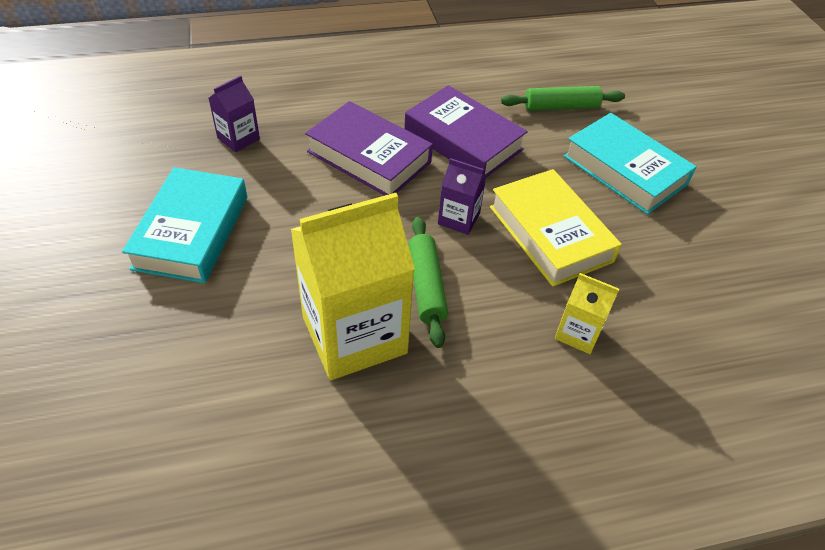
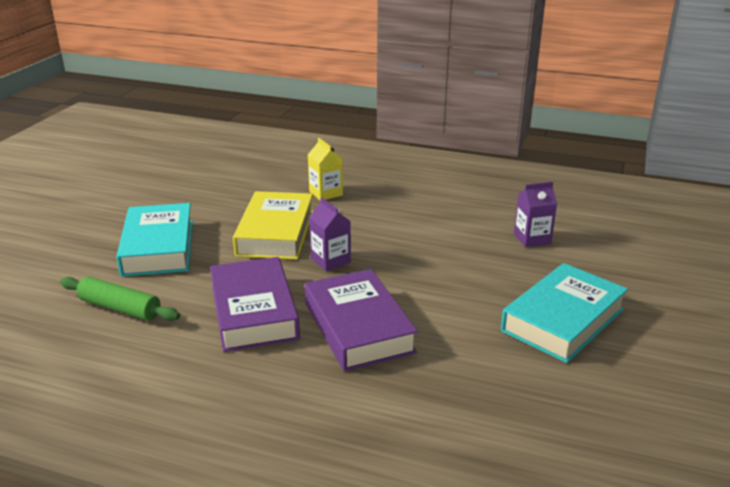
camera: 145 degrees left, 20 degrees down
purple carton [209,76,260,152] -> purple carton moved to [514,181,557,247]
yellow carton [291,193,415,380] -> none
green rolling pin [408,217,448,348] -> none

